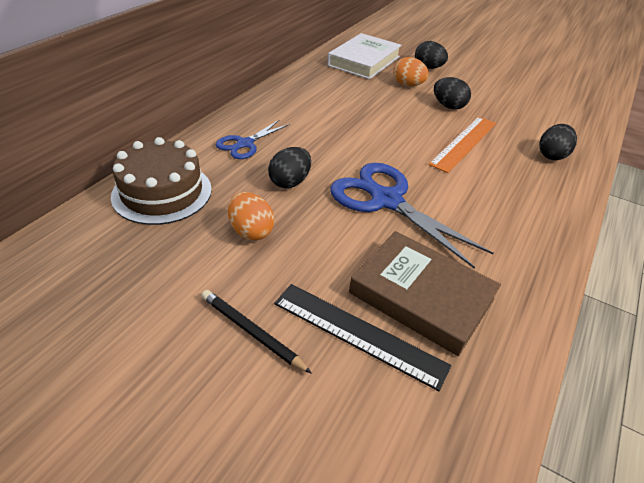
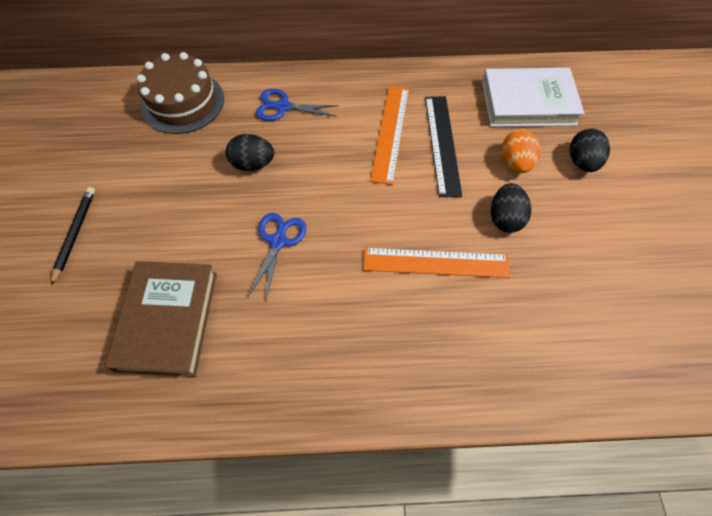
camera: 60 degrees right, 20 degrees up
orange egg [228,192,274,240] -> none
black ruler [274,284,451,391] -> black ruler moved to [425,96,462,197]
blue scissors [330,163,493,269] -> blue scissors [248,213,306,299], size x0.56
black egg [539,124,577,160] -> none
none -> orange ruler [370,86,409,185]

